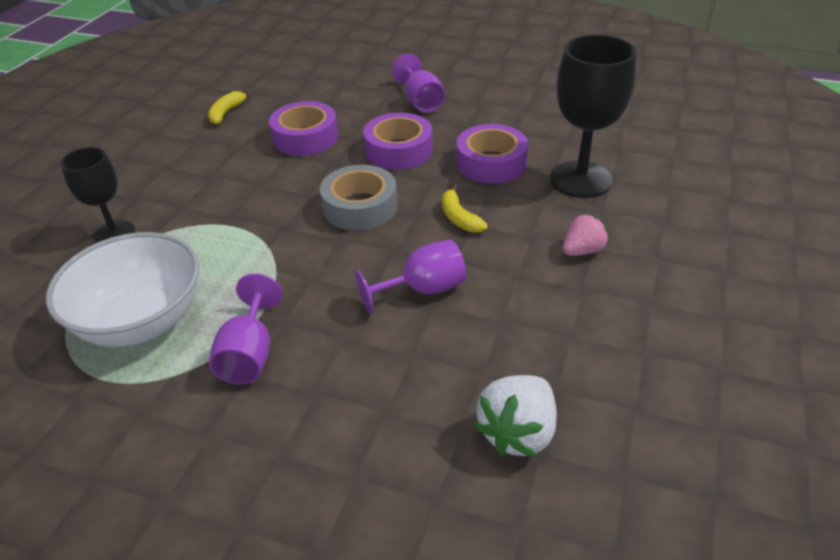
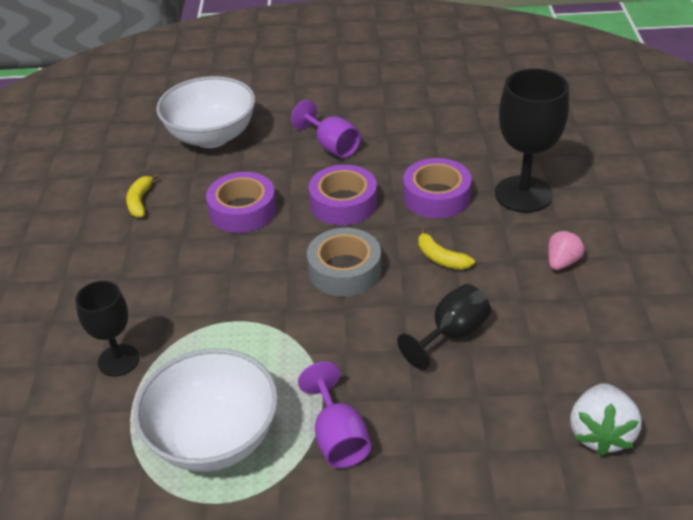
camera: 20 degrees left, 0 degrees up
purple goblet [355,240,466,314] -> black goblet [397,284,491,370]
none -> white bowl [156,76,255,148]

